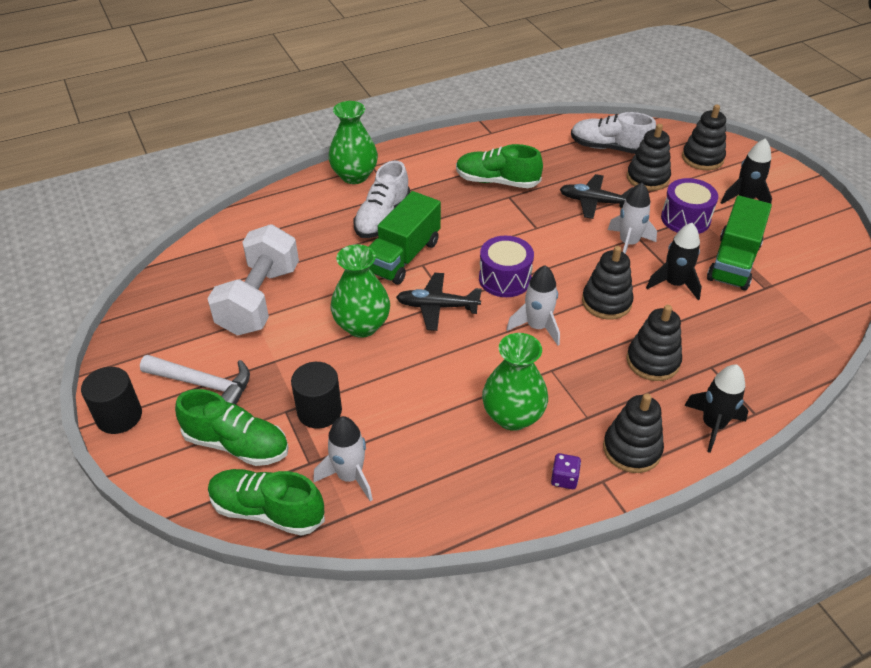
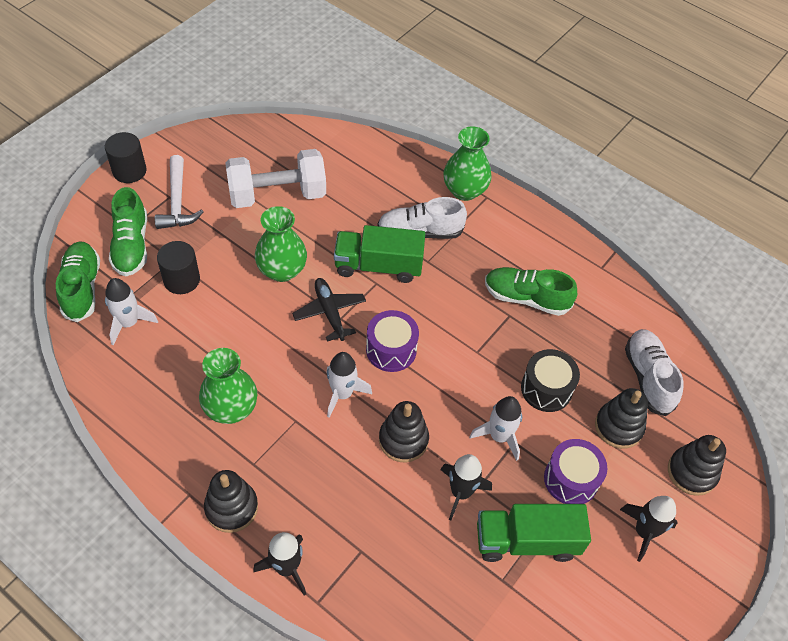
camera: 60 degrees right, 10 degrees up
green shoe [456,144,543,188] -> green shoe turned 60 degrees counterclockwise [485,267,577,316]
purple dice [551,453,581,489] -> none
black plane [560,174,634,219] -> black drum [521,349,580,412]
black stacking toy [626,305,682,381] -> none

